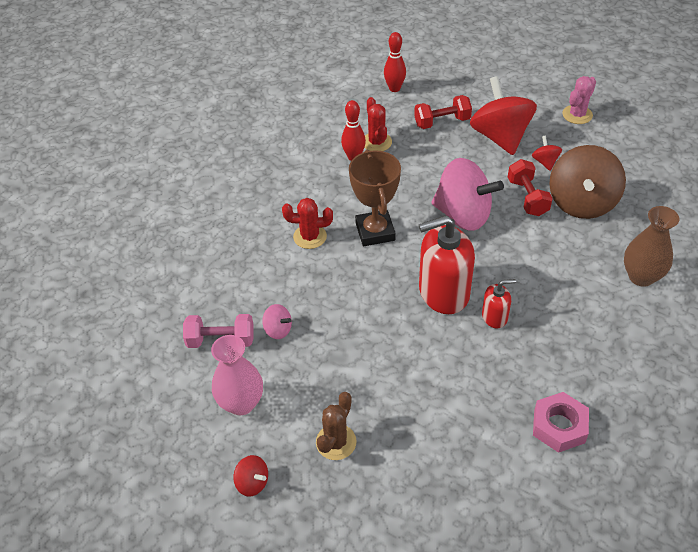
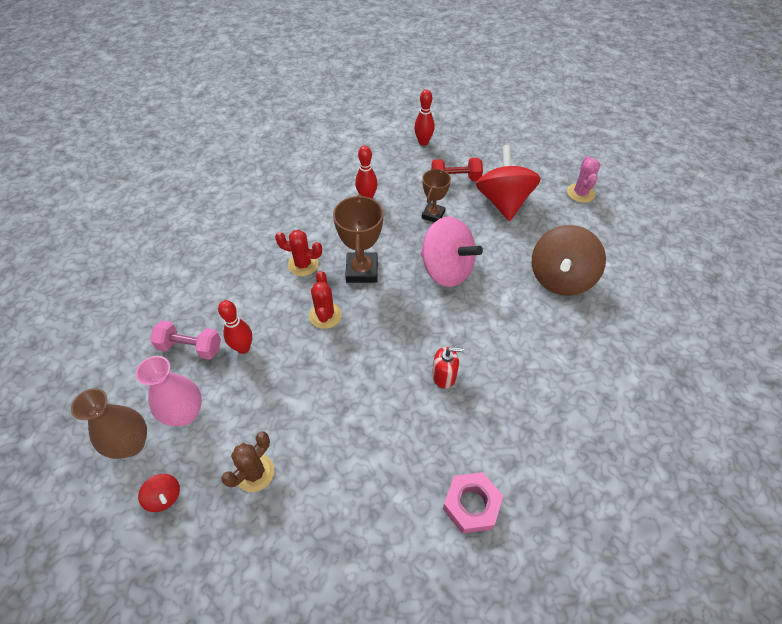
camera: 10 degrees right, 5 degrees up
pink spinning top [262,304,292,339] -> red bowling pin [218,300,252,354]
red cactus [364,97,392,151] -> red cactus moved to [309,271,342,329]
red soap dispenser [419,215,475,314] -> none
red dumbbell [508,159,553,216] -> none
red spinning top [532,136,562,171] -> none
pink cactus [562,76,596,124] -> pink cactus turned 45 degrees counterclockwise [567,156,600,203]
brown vase [624,206,679,287] -> brown vase moved to [71,388,147,459]
none -> brown trophy [422,169,451,222]

